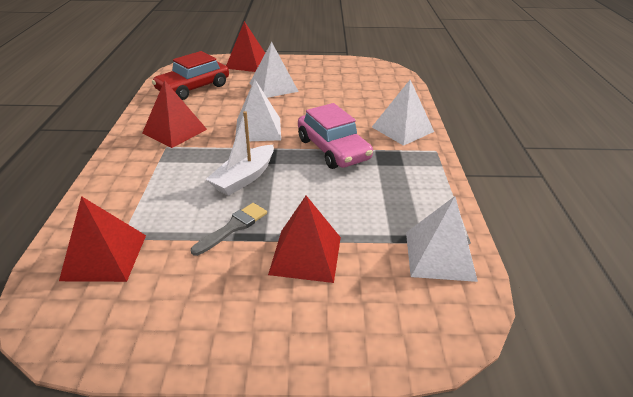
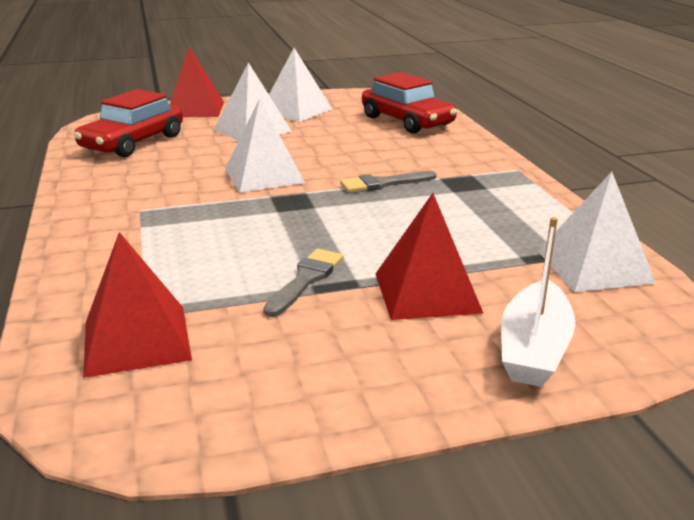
camera: 15 degrees left, 10 degrees down
red pyramid [142,80,207,148] -> none
white boat [206,111,274,196] -> white boat moved to [501,217,575,387]
pink car [298,103,373,169] -> grey brush [340,171,437,193]
white pyramid [372,80,434,146] -> white pyramid moved to [269,48,332,122]
none -> red car [362,72,457,134]

